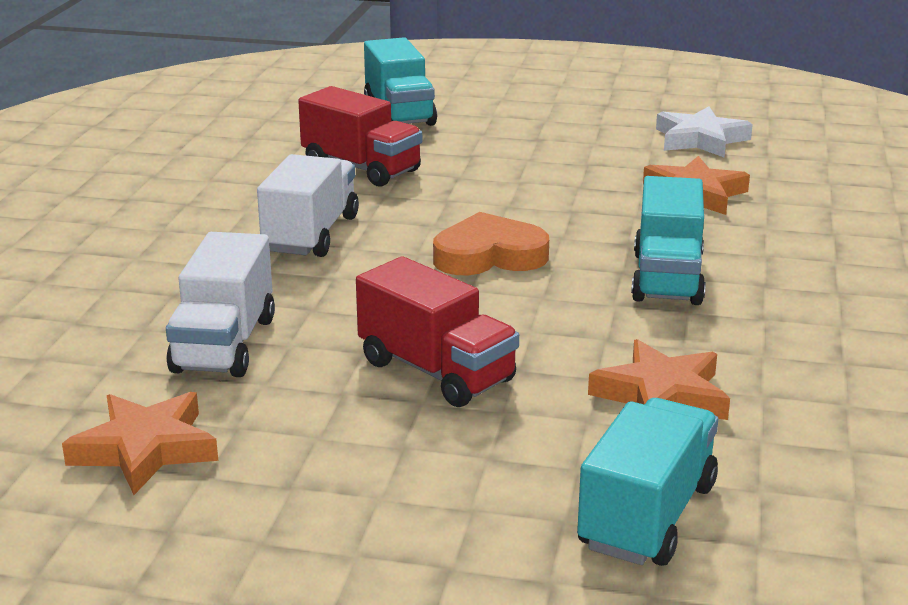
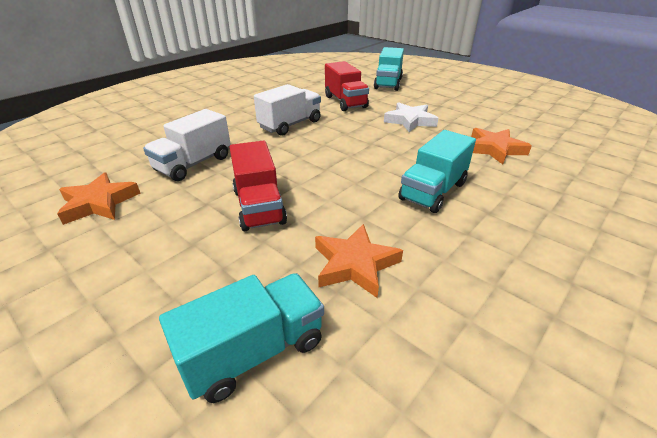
camera: 30 degrees right, 10 degrees up
orange heart [433,212,549,275] -> none
white star [656,106,753,157] -> white star moved to [384,102,438,132]

